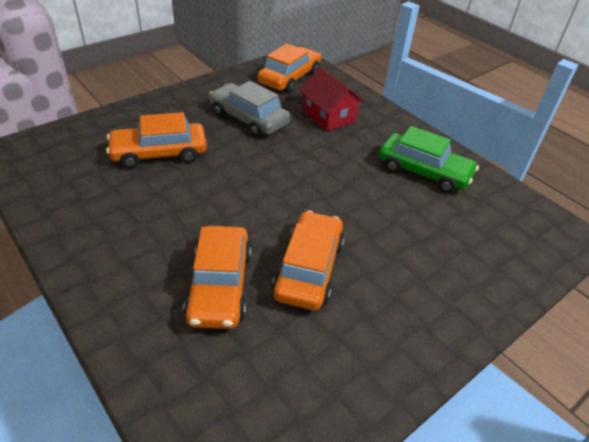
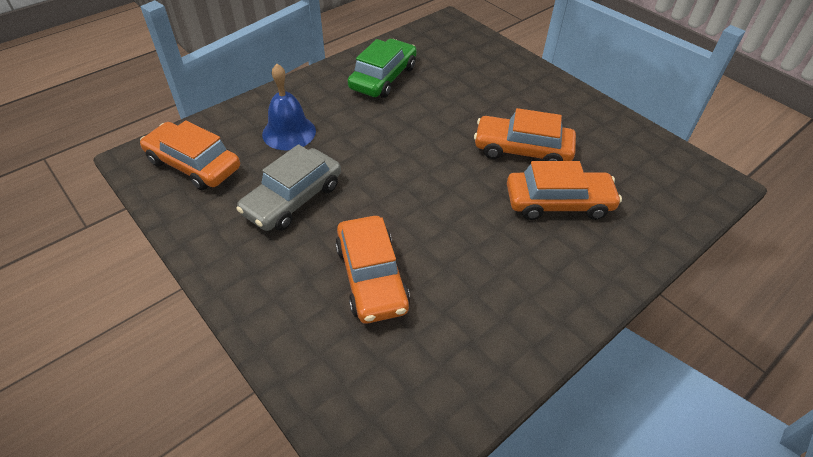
camera: 90 degrees left, 5 degrees up
red house [299,67,365,132] -> blue bell [262,64,316,150]

